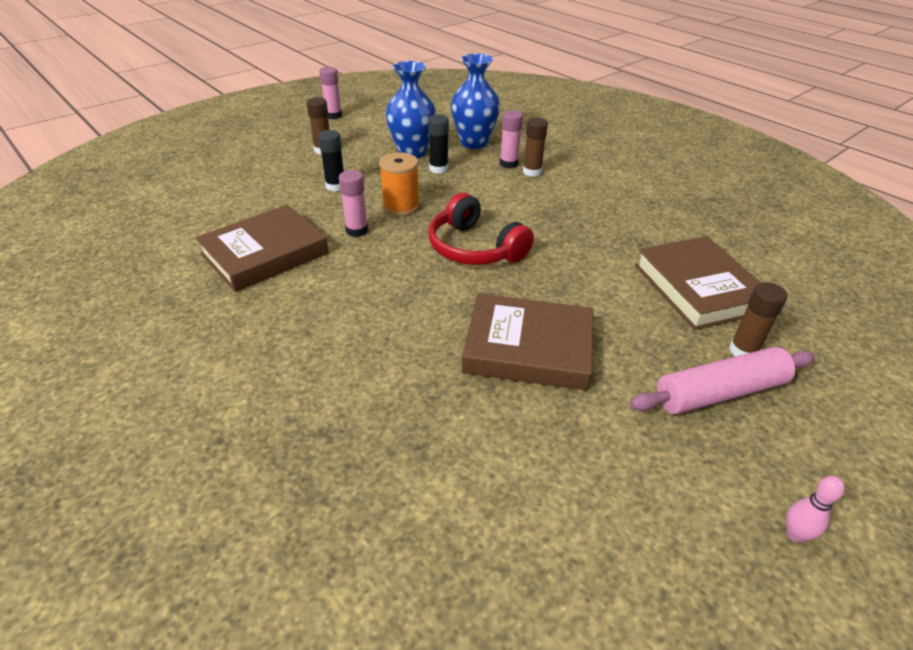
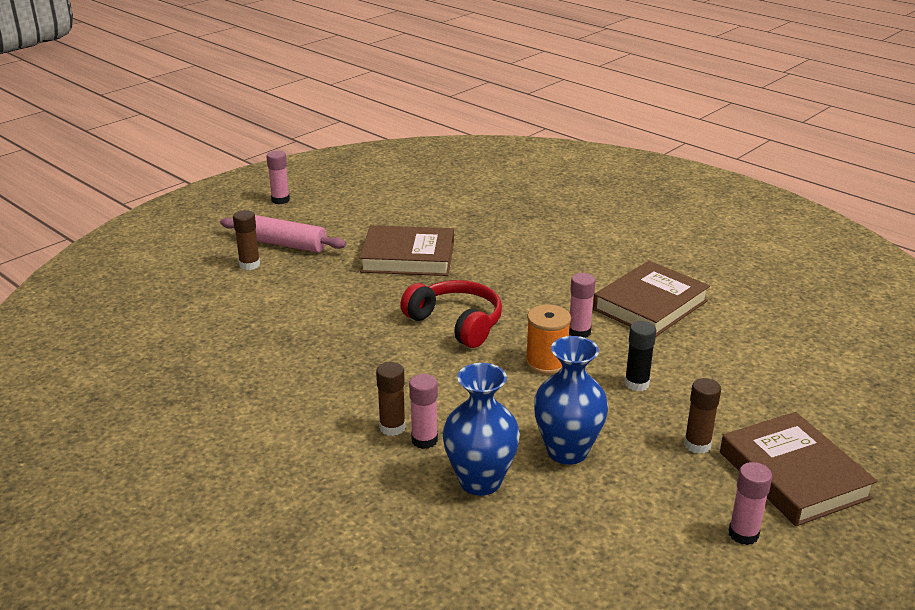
camera: 175 degrees right, 10 degrees down
black glue stick [428,114,449,174] -> none
pink rolling pin [630,347,815,414] -> pink rolling pin turned 45 degrees clockwise [220,215,346,253]
brown book [635,236,761,330] -> brown book moved to [720,412,877,526]
pink bowling pin [786,476,845,543] -> pink glue stick [266,150,290,204]

